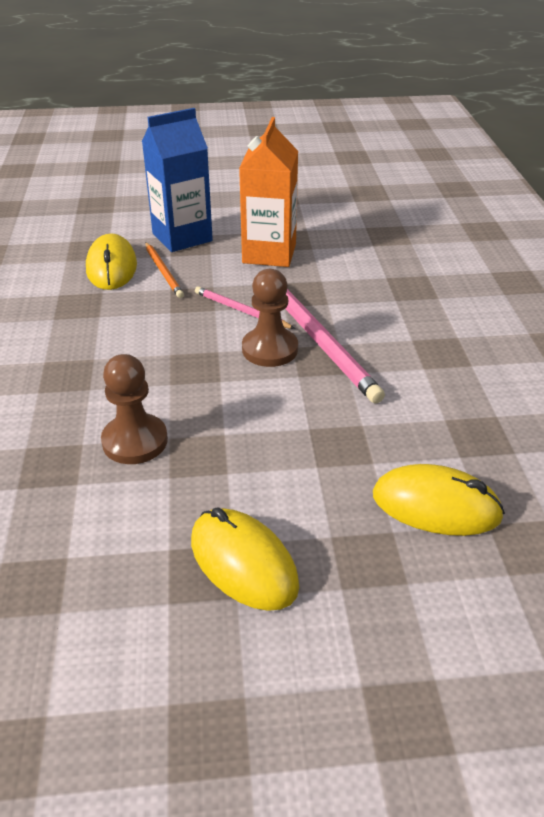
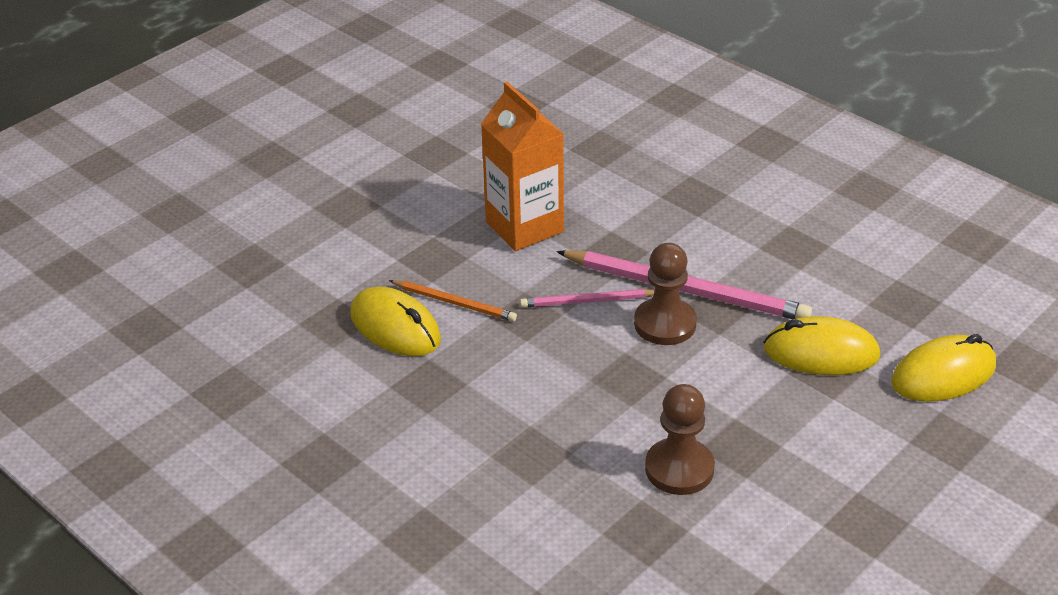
camera: 40 degrees left, 0 degrees up
blue carton [142,108,213,252] -> none
yellow mouse [191,507,299,611] -> yellow mouse moved to [763,316,880,375]

